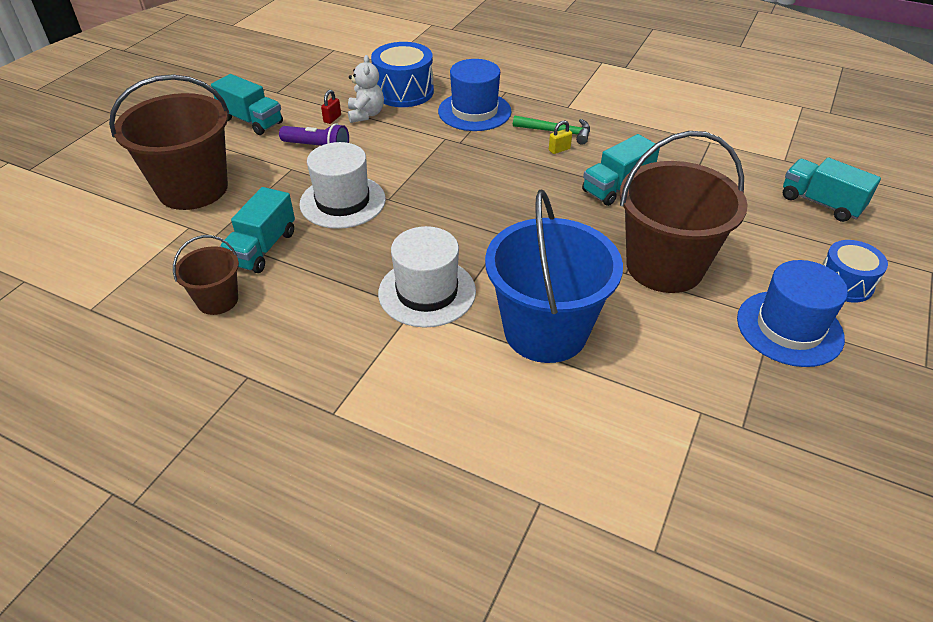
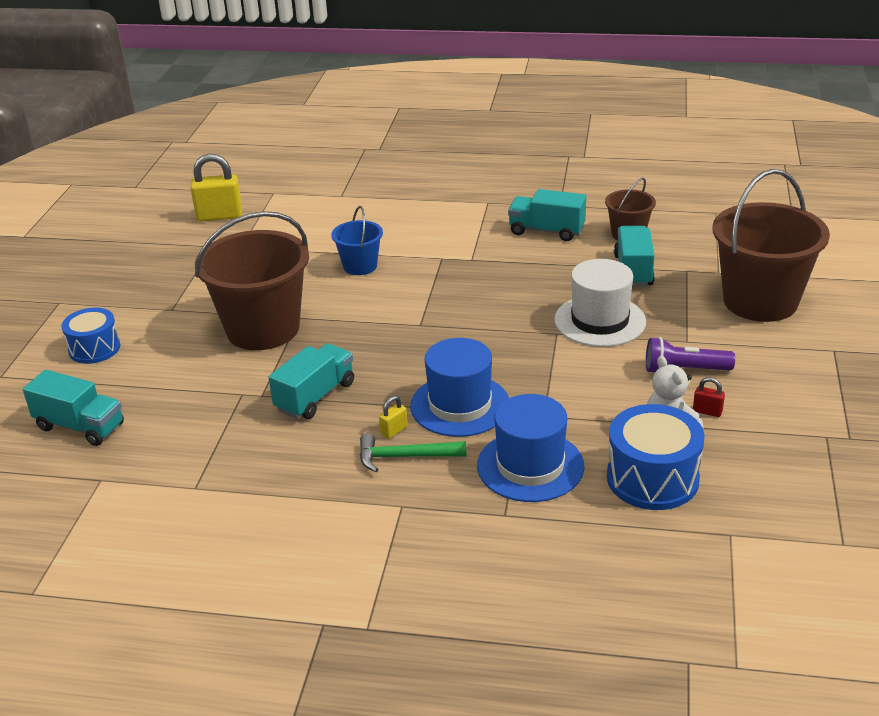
camera: 165 degrees right, 10 degrees down
turquoise truck [211,74,283,135] -> turquoise truck moved to [508,189,586,241]
red padlock [321,90,341,124] -> red padlock turned 75 degrees counterclockwise [693,377,725,417]
white hat [378,226,476,328] -> none
blue bucket [485,189,623,363] -> blue bucket [331,206,383,275], size x0.50
blue hat [737,260,848,367] -> blue hat moved to [410,338,509,437]
none -> yellow padlock [190,154,242,222]

